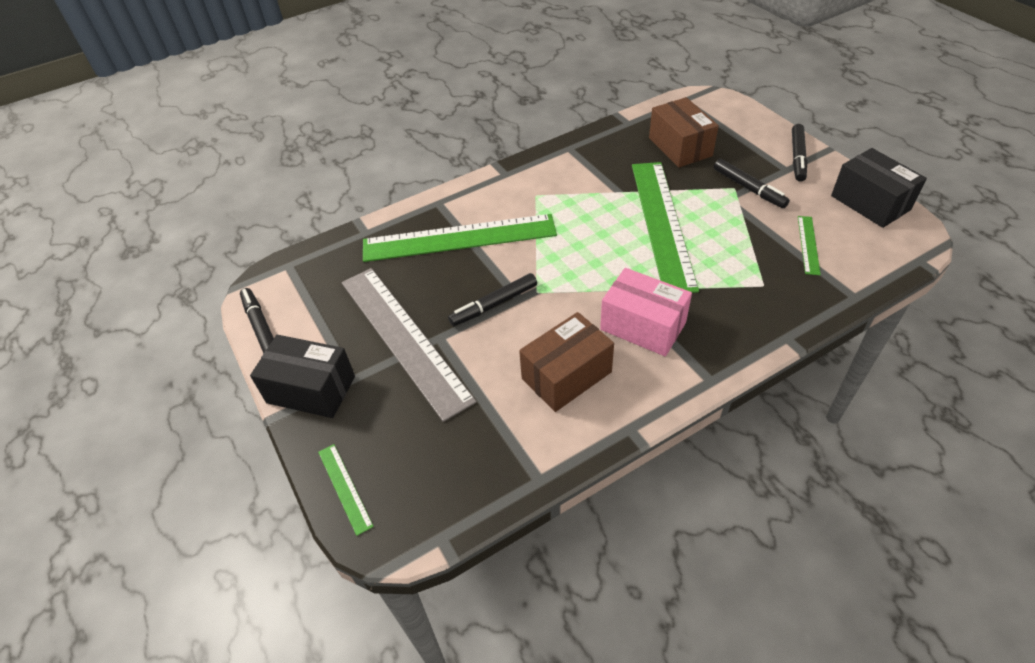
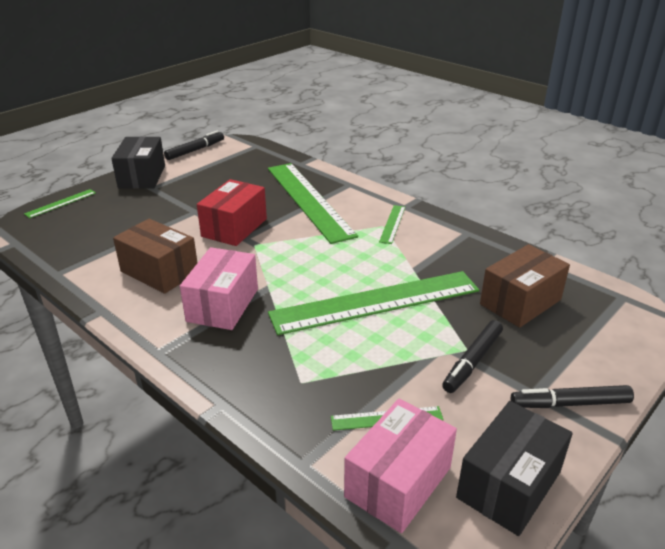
camera: 70 degrees right, 15 degrees down
grey ruler [342,268,477,422] -> none
black marker [448,273,537,326] -> red box [197,179,267,246]
none -> pink box [344,399,457,533]
none -> green ruler [379,205,405,244]

